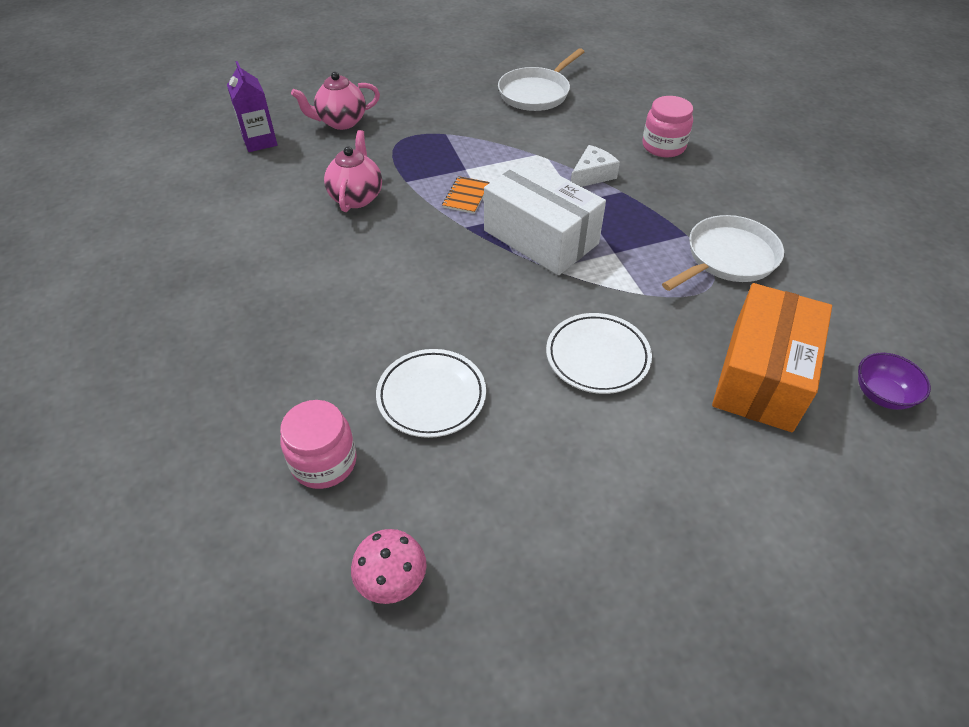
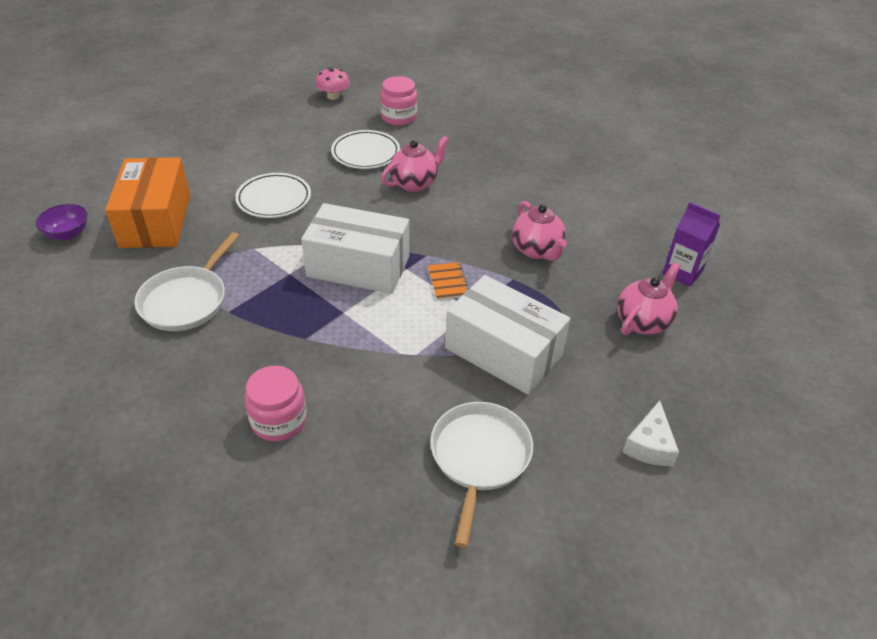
camera: 150 degrees right, 5 degrees down
white cheese [571,145,620,187] -> white cheese moved to [622,401,679,466]
none -> pink teapot [381,136,449,192]
none -> white box [445,275,570,395]

